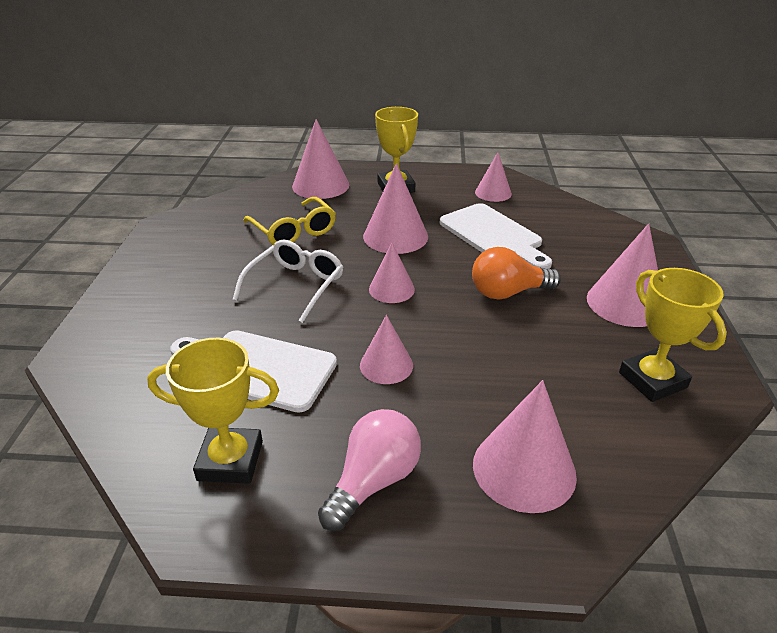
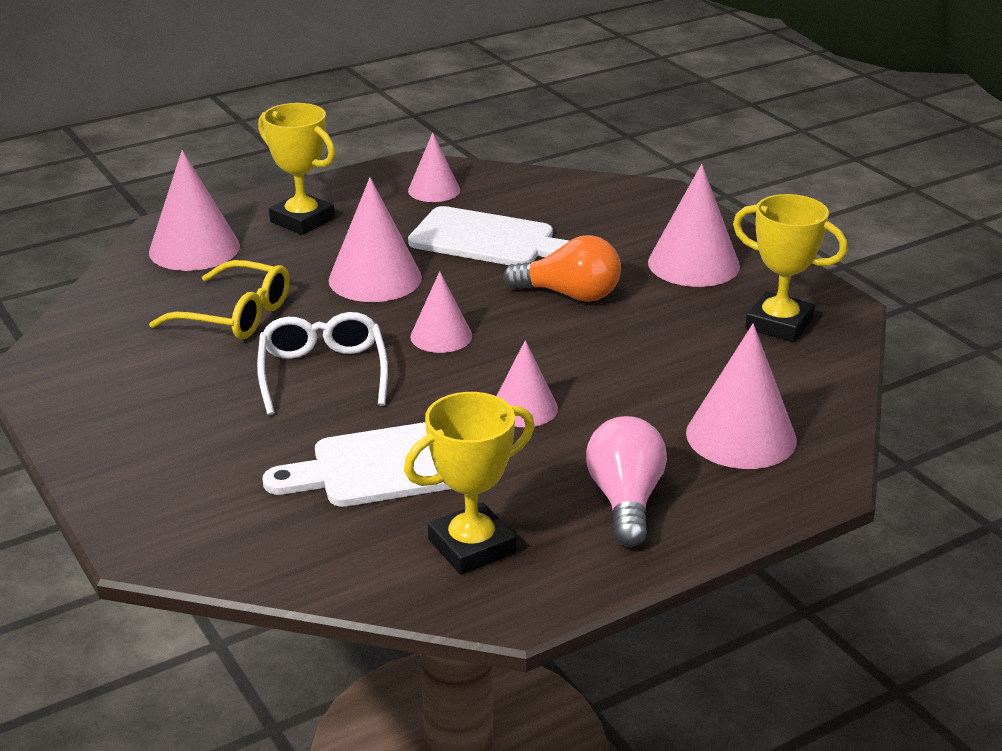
camera: 35 degrees left, 5 degrees down
orange light bulb [472,247,561,300] -> orange light bulb turned 120 degrees counterclockwise [503,235,621,302]

